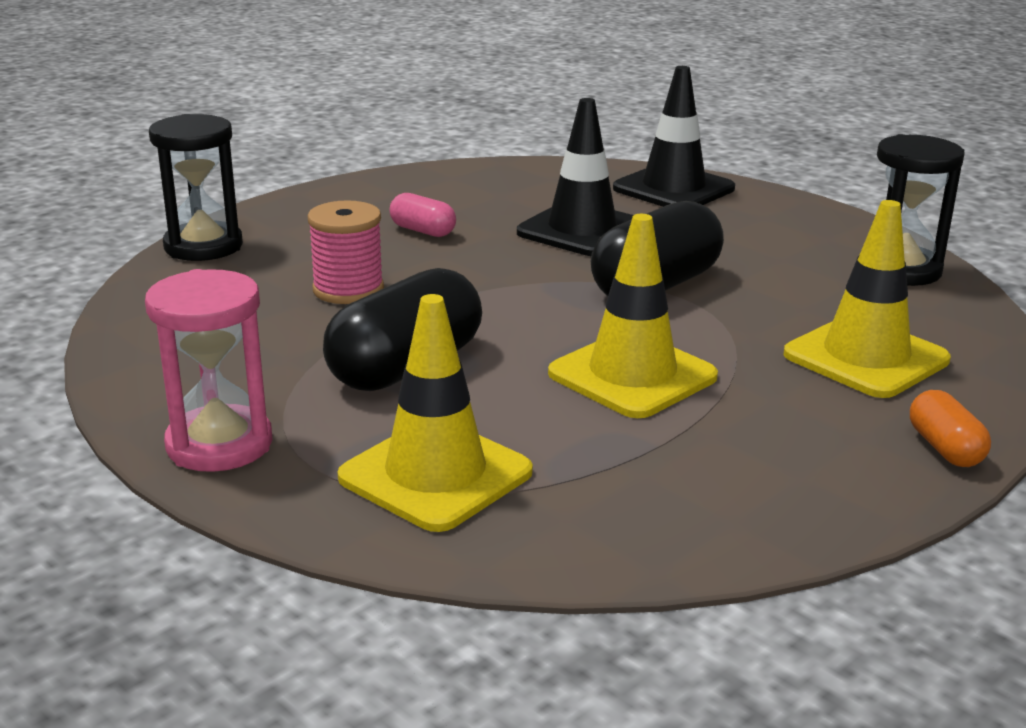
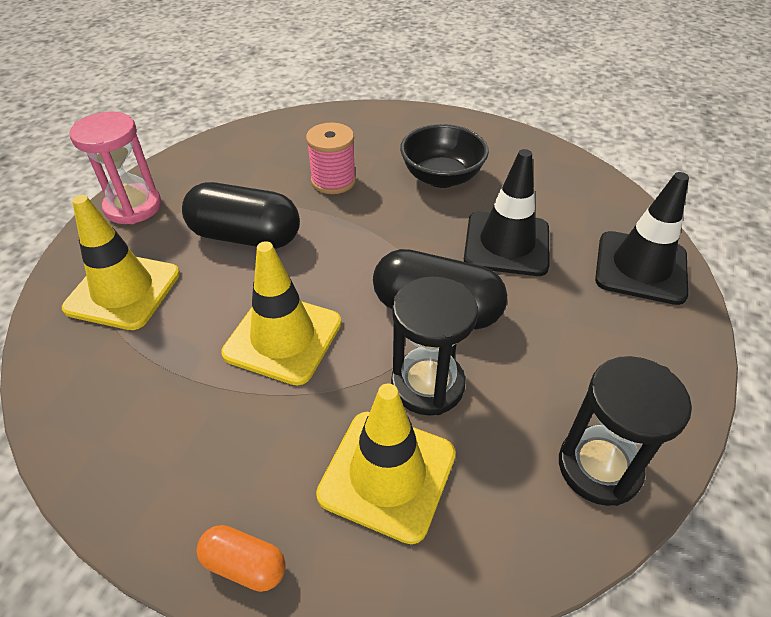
camera: 65 degrees right, 20 degrees up
black hourglass [149,114,243,261] -> black hourglass moved to [391,276,478,415]
pink capsule [390,193,456,237] -> black bowl [400,124,489,188]
orange capsule [910,390,991,467] -> orange capsule turned 60 degrees clockwise [196,525,286,592]

